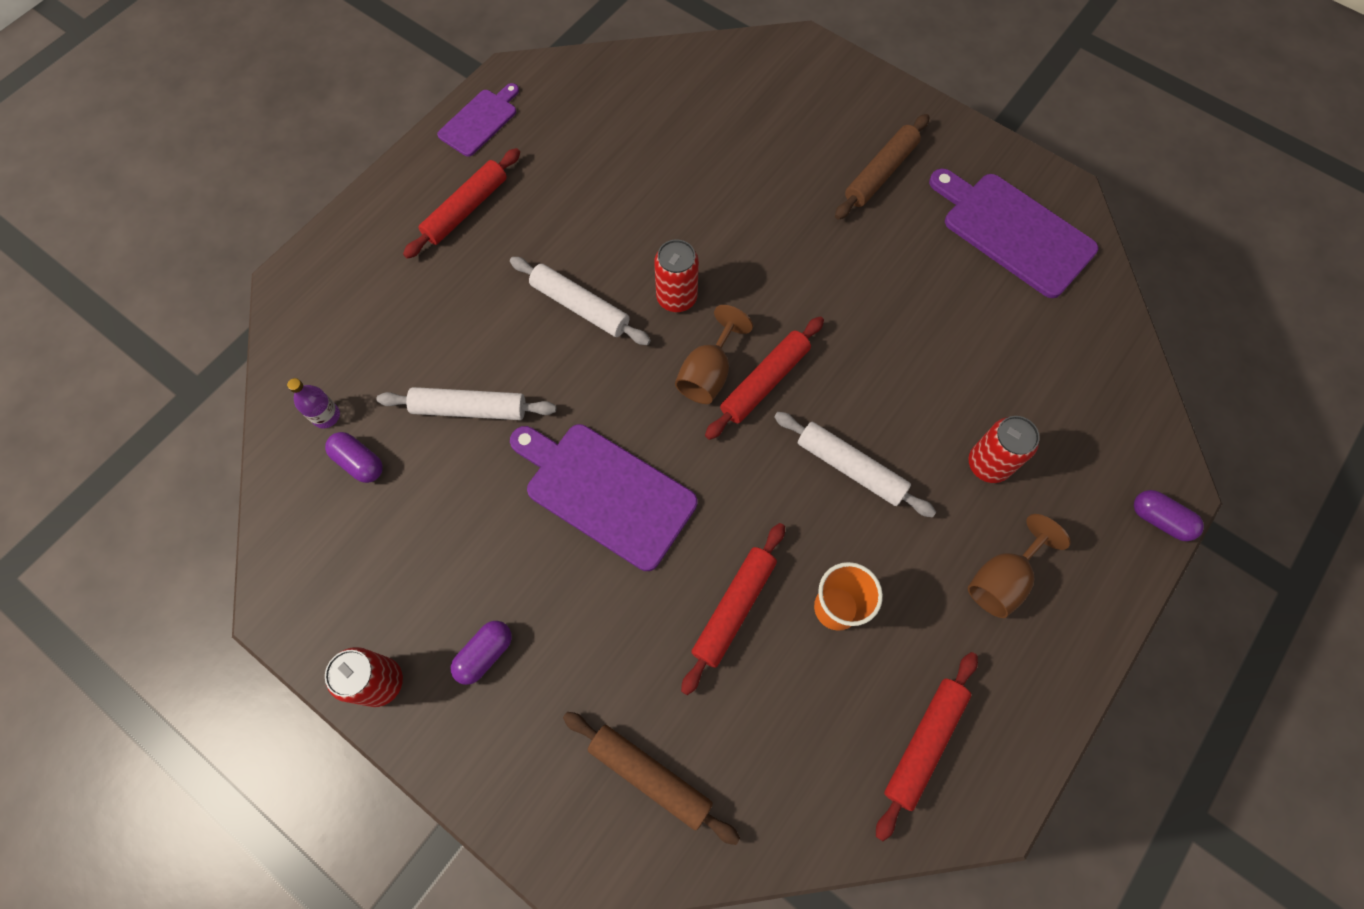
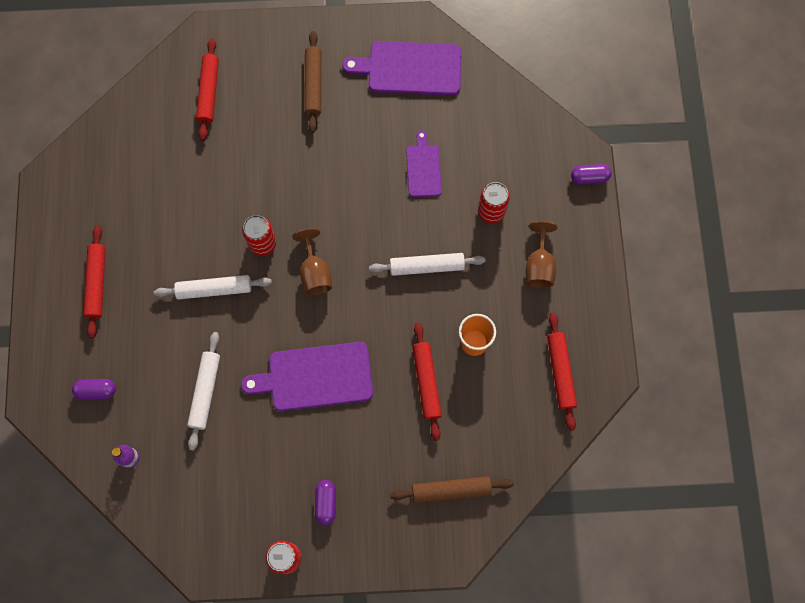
camera: 40 degrees left, 5 degrees up
purple capsule [325,432,383,483] -> purple capsule moved to [72,379,116,400]
white rolling pin [377,387,556,420] -> white rolling pin turned 45 degrees counterclockwise [187,332,220,451]
purple cutting board [437,83,519,157] -> purple cutting board moved to [406,130,442,197]
red rolling pin [705,316,824,440] -> red rolling pin moved to [196,38,219,141]

